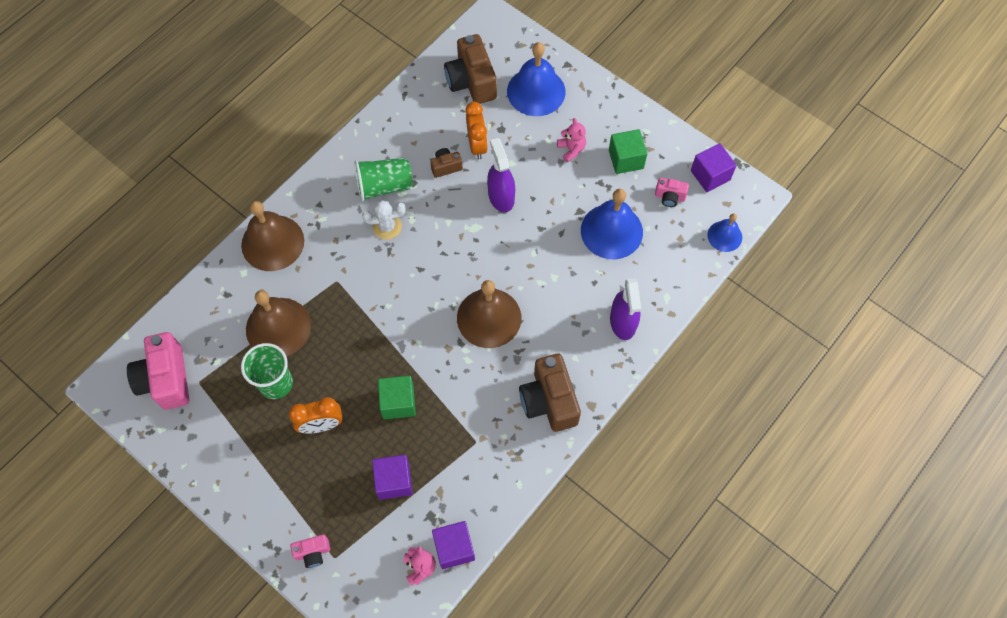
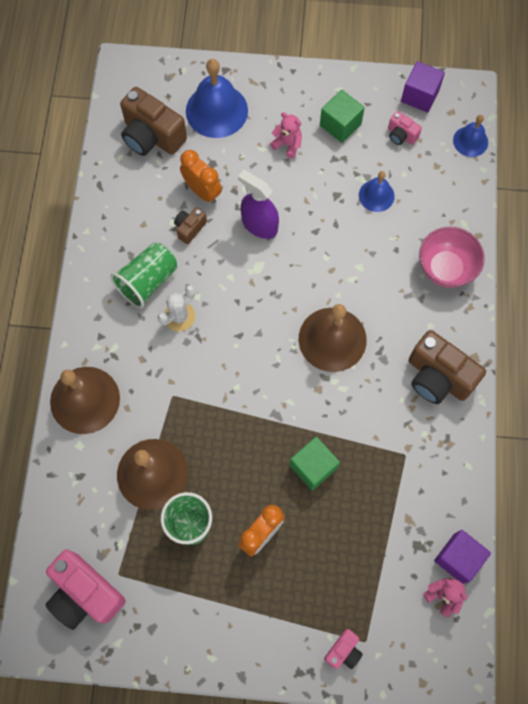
camera: 35 degrees left, 5 degrees up
purple cube [372,455,413,500] -> none
blue bell [581,189,643,259] -> blue bell [359,171,395,212], size x0.56
purple spray bottle [610,278,641,340] -> pink bowl [419,227,485,288]
pink camera [655,178,689,207] -> pink camera turned 60 degrees clockwise [388,111,422,145]

